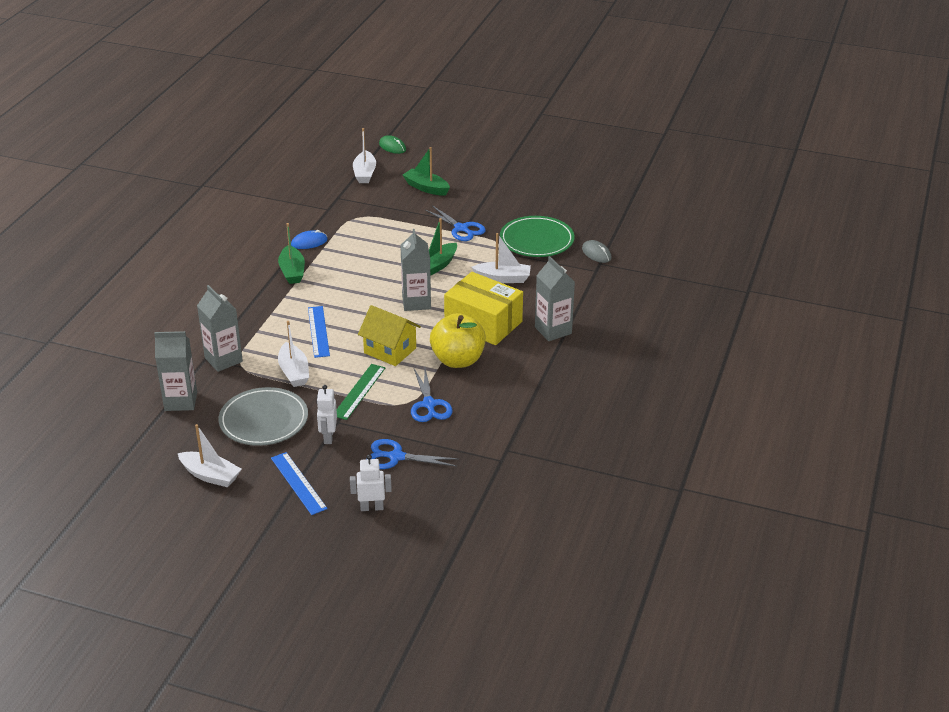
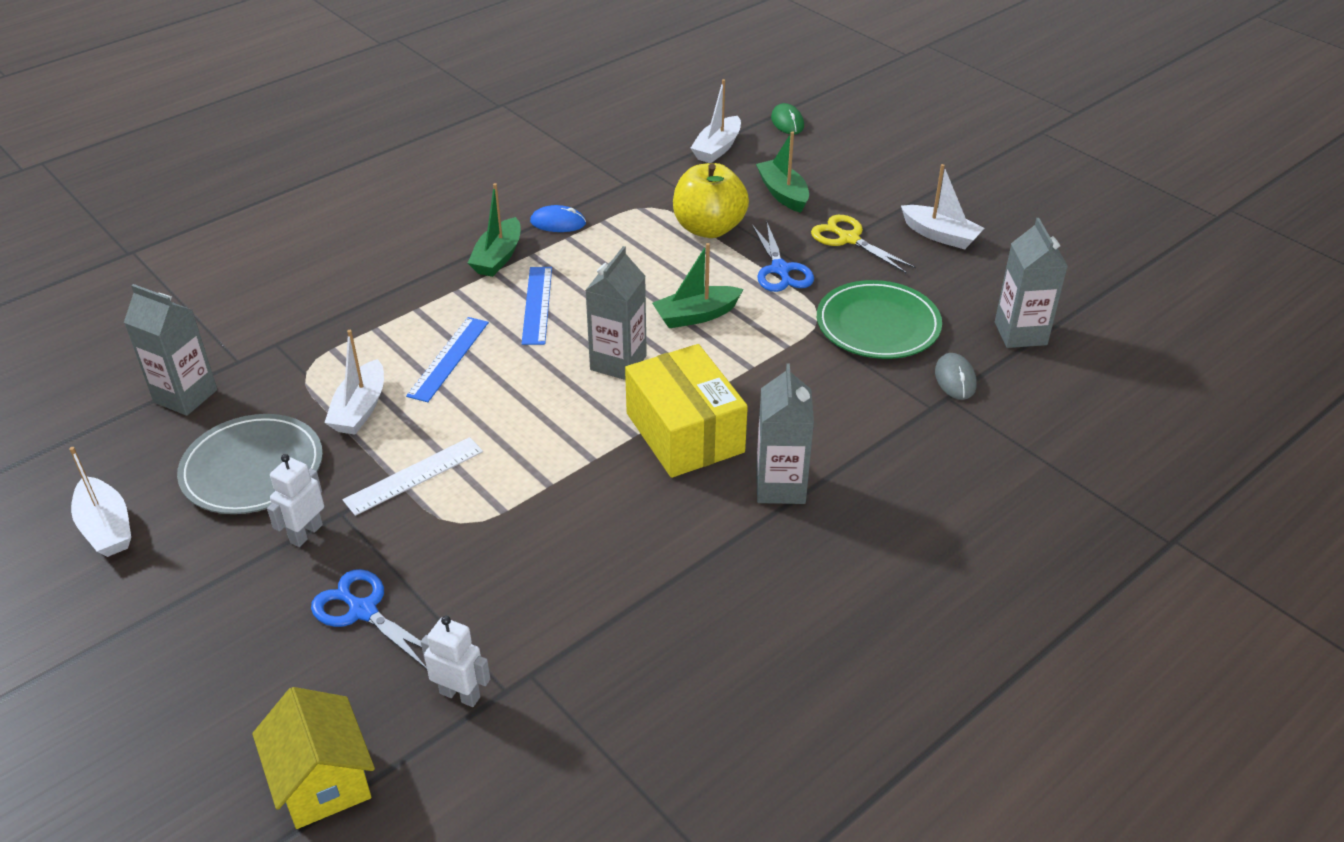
camera: 30 degrees right, 5 degrees up
grey carton [197,285,243,372] -> grey carton moved to [995,218,1068,348]
blue ruler [271,452,328,515] -> blue ruler moved to [522,267,552,345]
green ruler [337,364,385,420] -> white ruler [343,437,483,516]
white robot [350,454,392,511] -> white robot moved to [421,616,490,707]
yellow house [358,305,421,366] -> yellow house moved to [252,687,375,829]
blue scissors [411,368,453,422] -> none
yellow apple [430,313,486,368] -> yellow apple moved to [673,163,749,238]
white boat [472,233,531,283] -> white boat moved to [901,164,985,249]
none -> yellow scissors [811,215,916,273]

